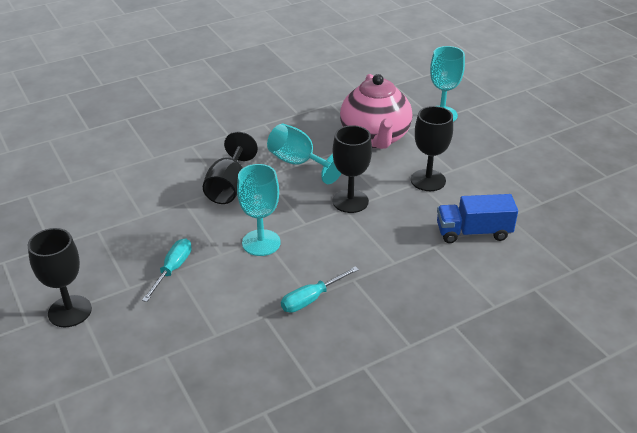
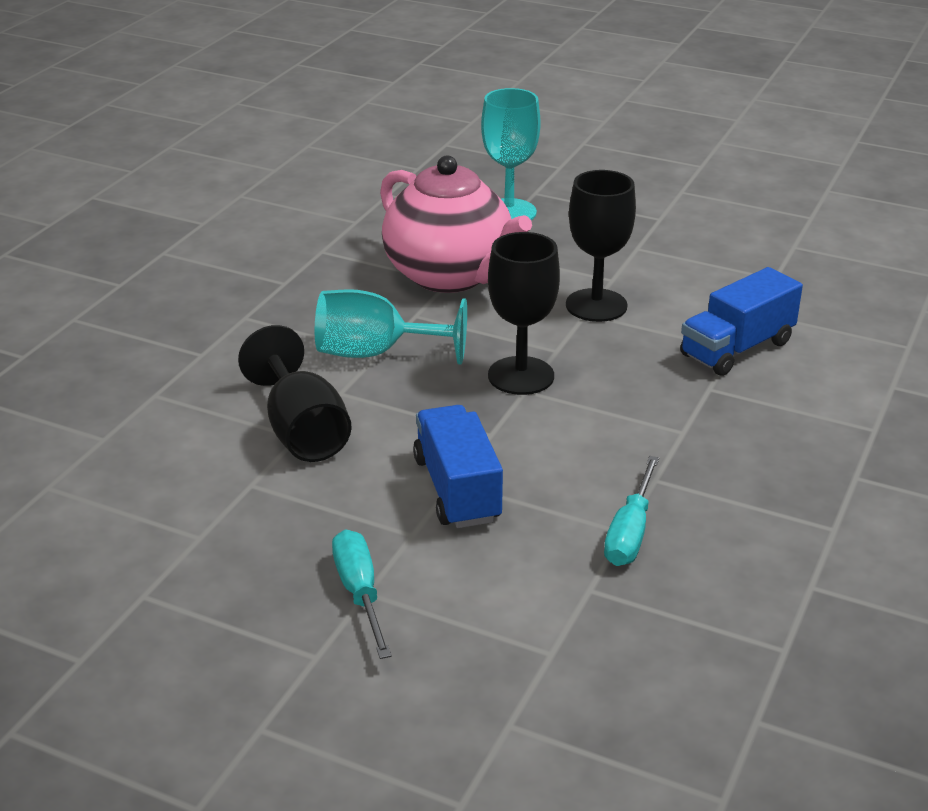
camera: 35 degrees left, 5 degrees down
black goblet [27,228,92,327] -> none
turquoise goblet [237,164,281,256] -> blue truck [413,405,503,528]

